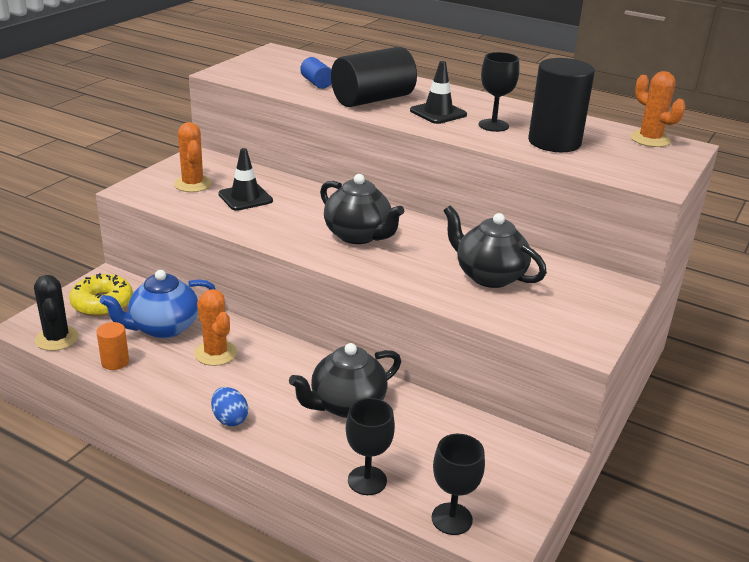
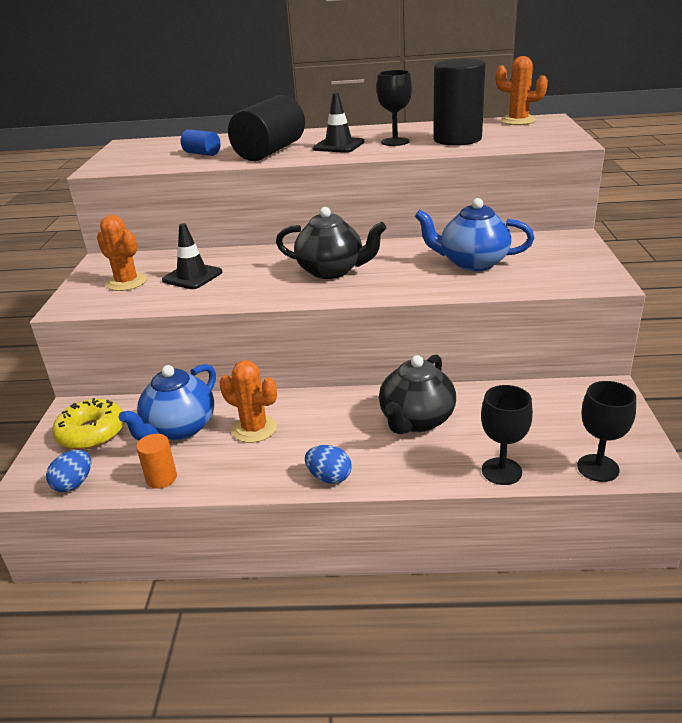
camera: 25 degrees left, 0 degrees up
black cactus [34,275,79,351] -> blue egg [46,450,91,492]
black teapot [443,205,547,288] -> blue teapot [415,198,534,271]

